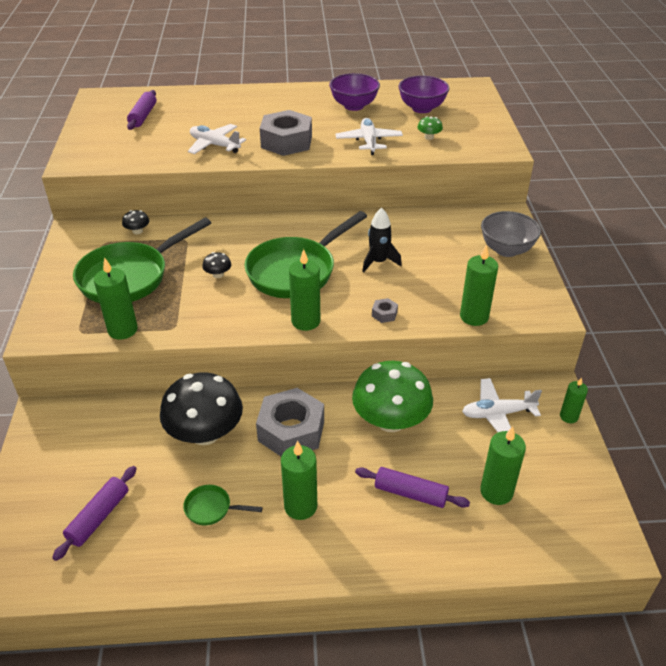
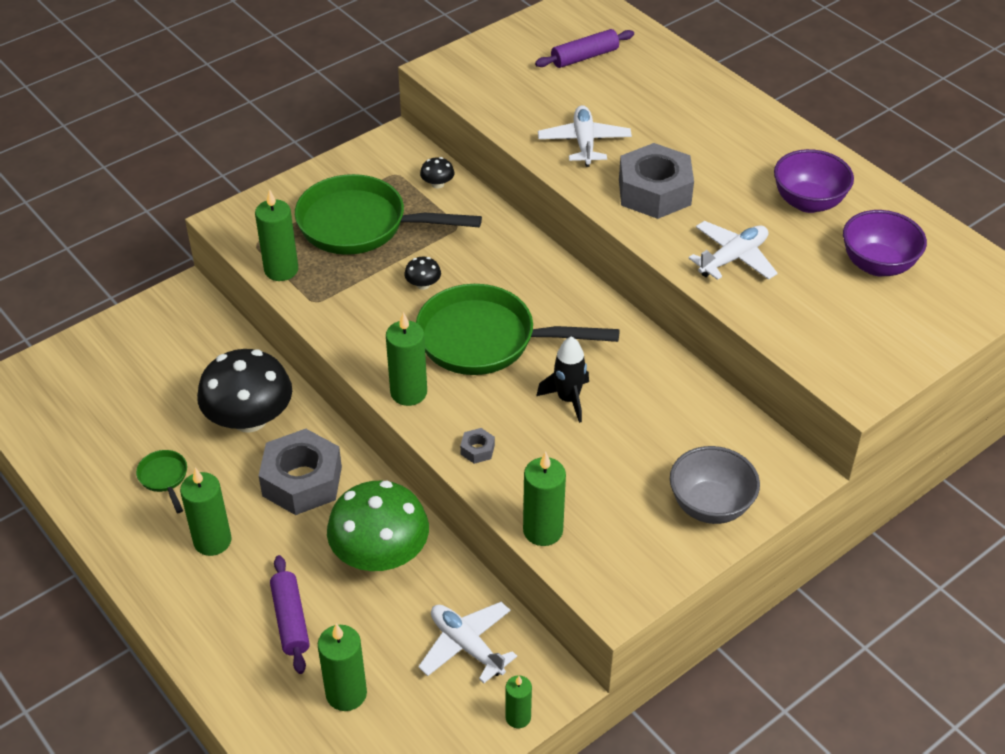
camera: 55 degrees right, 5 degrees up
purple rolling pin [52,466,137,561] -> none
green mushroom [417,116,443,140] -> none

